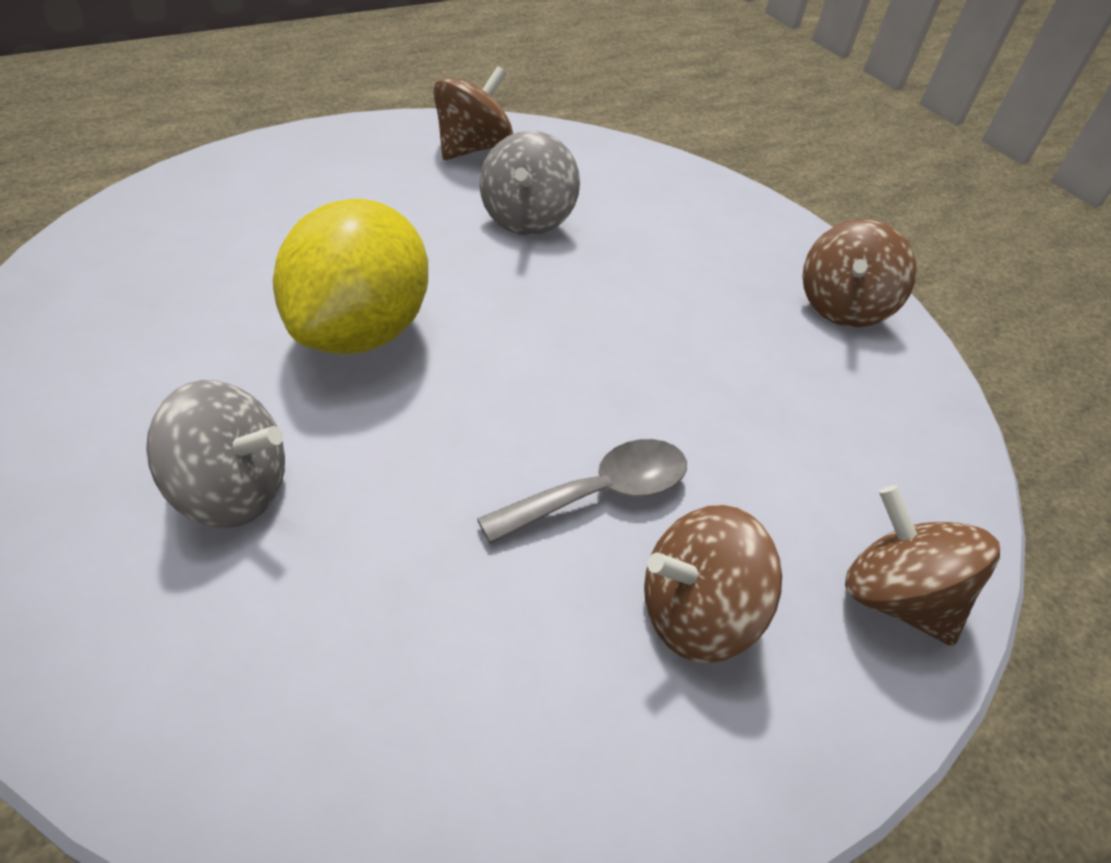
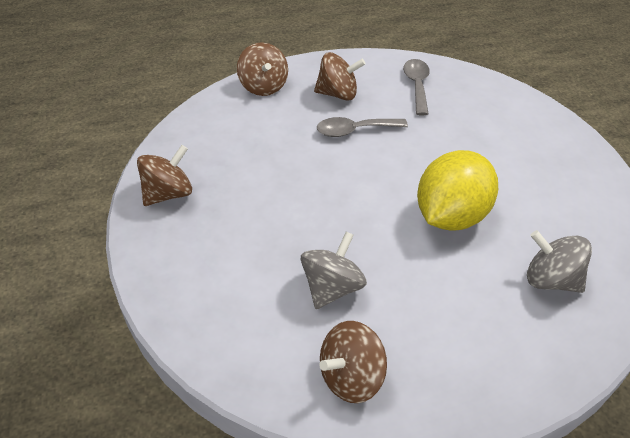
camera: 155 degrees left, 0 degrees up
grey spinning top [146,380,285,528] -> grey spinning top moved to [527,230,592,293]
none -> grey spoon [403,59,430,115]

